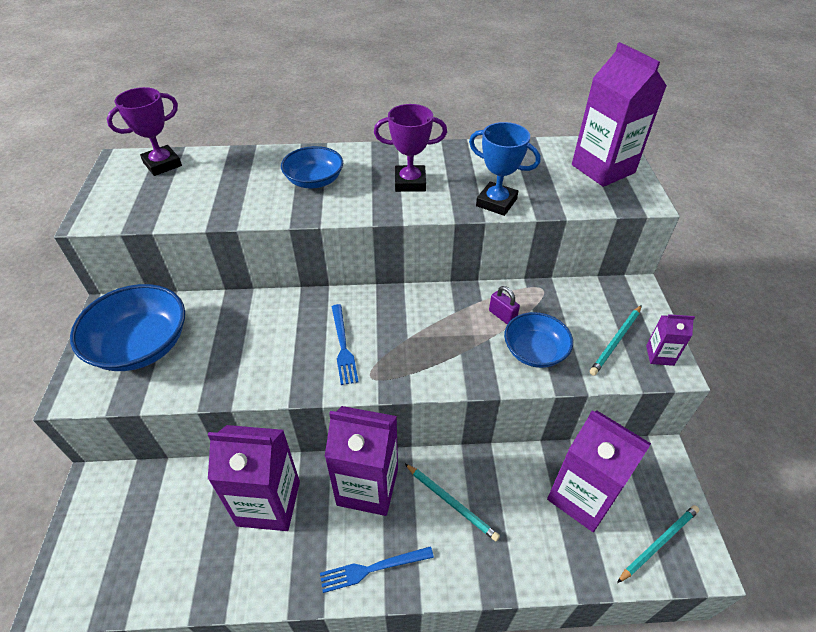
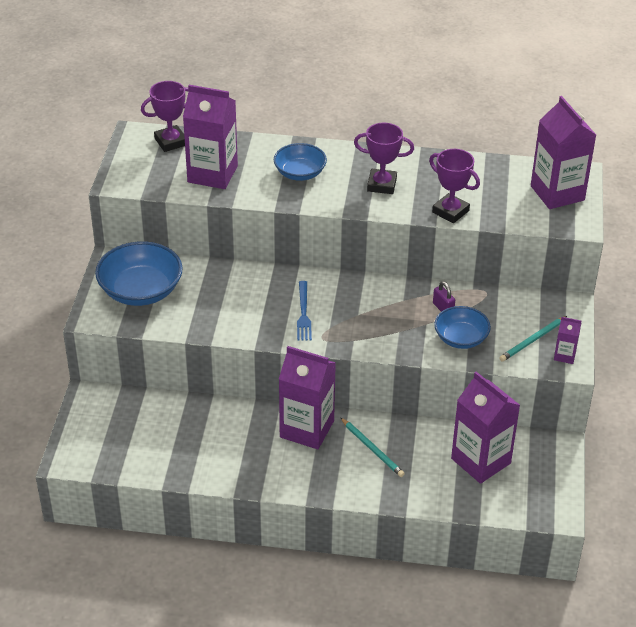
camera: 10 degrees right, 5 degrees down
purple carton [208,425,300,531] -> purple carton moved to [183,85,238,189]
blue fork [320,546,434,593] -> none
blue trophy [469,122,541,216] -> purple trophy [429,149,480,223]
turquoise pencil [617,505,699,583] -> none

